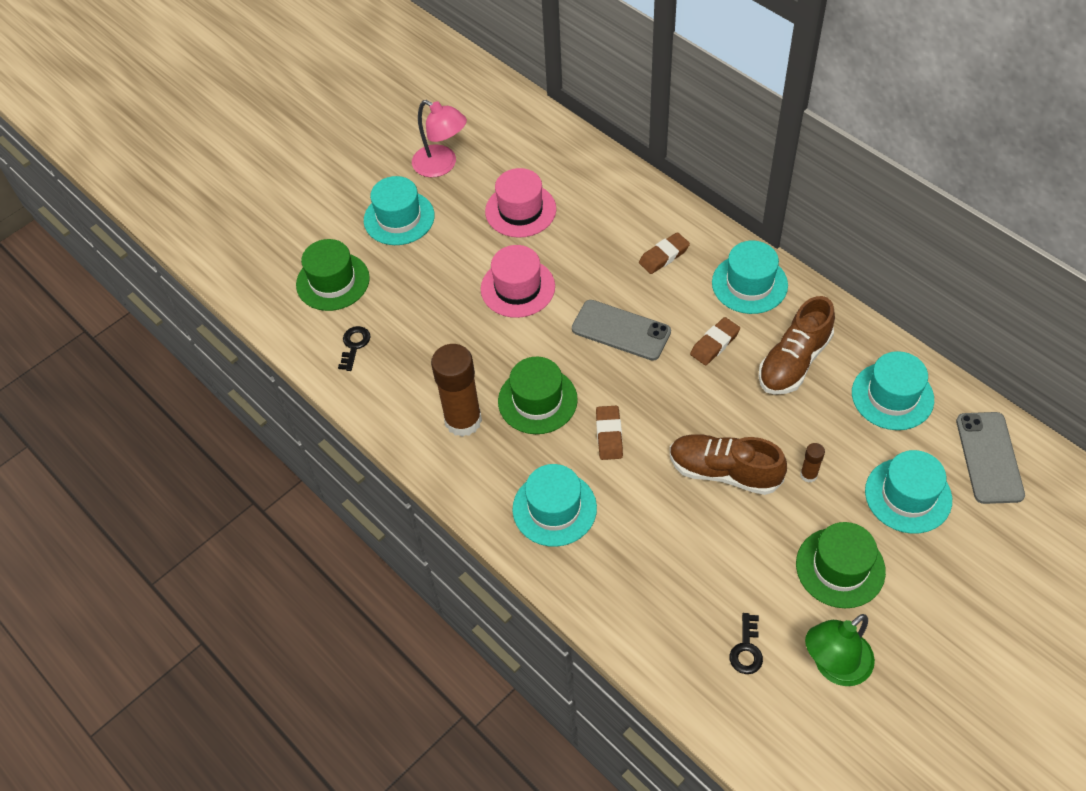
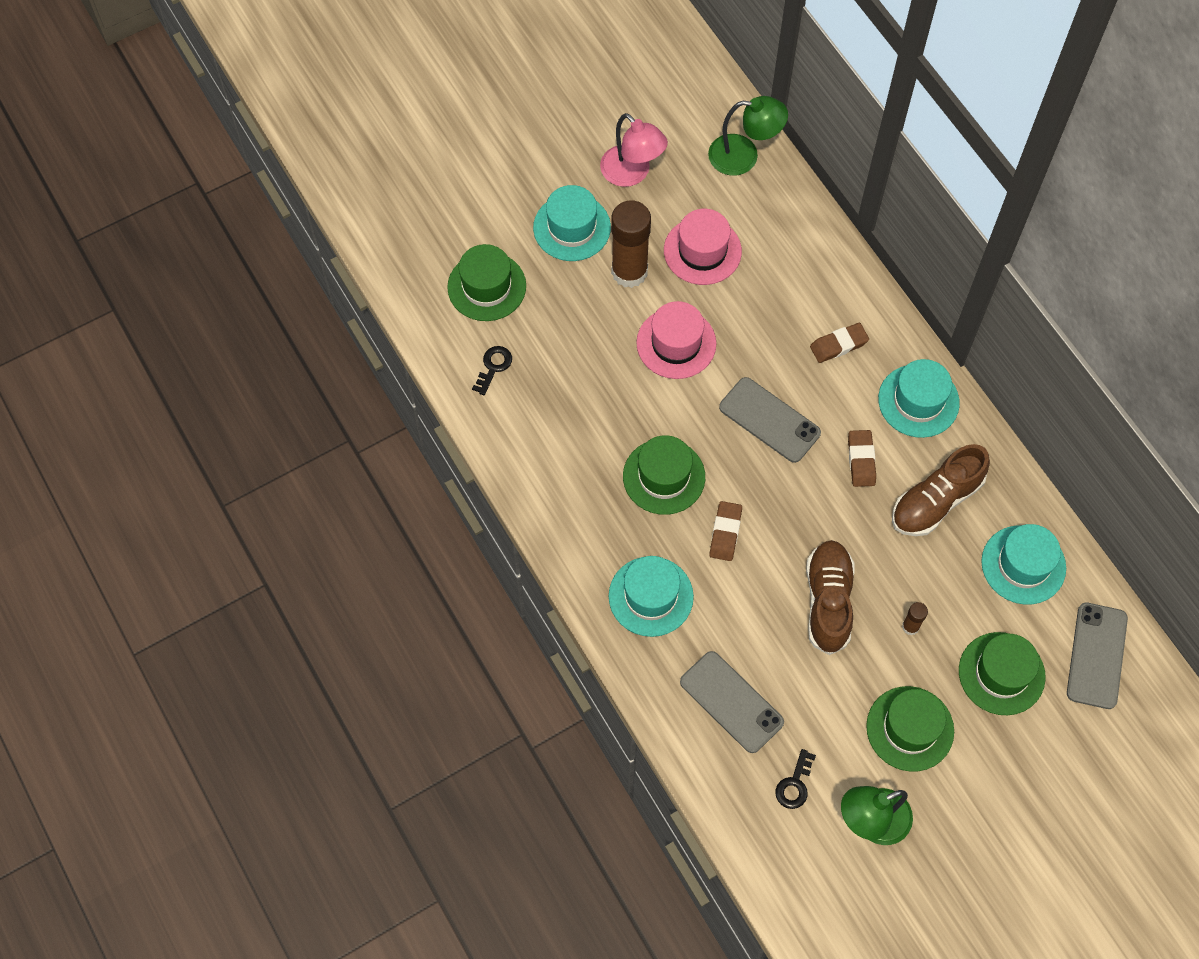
camera: 10 degrees right, 10 degrees up
brown glue stick [431,344,482,437] -> brown glue stick moved to [611,200,651,288]
brown shoe [670,434,787,495] -> brown shoe turned 60 degrees clockwise [806,540,855,655]
brown eraser [690,317,740,365] -> brown eraser turned 60 degrees counterclockwise [848,430,876,487]
turquoise hat [865,450,952,534] -> green hat [959,632,1046,715]
none -> grey phone [680,651,784,753]
none -> green lamp [708,96,788,176]

